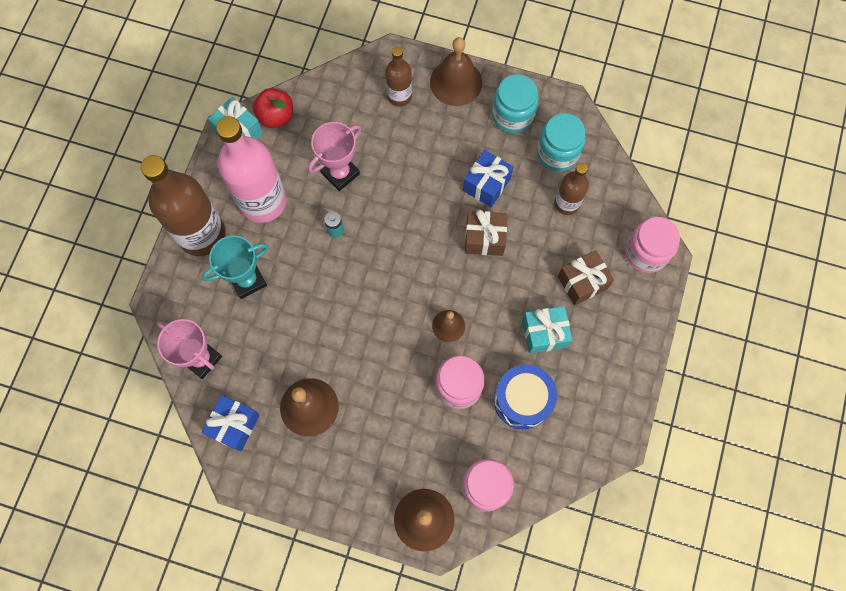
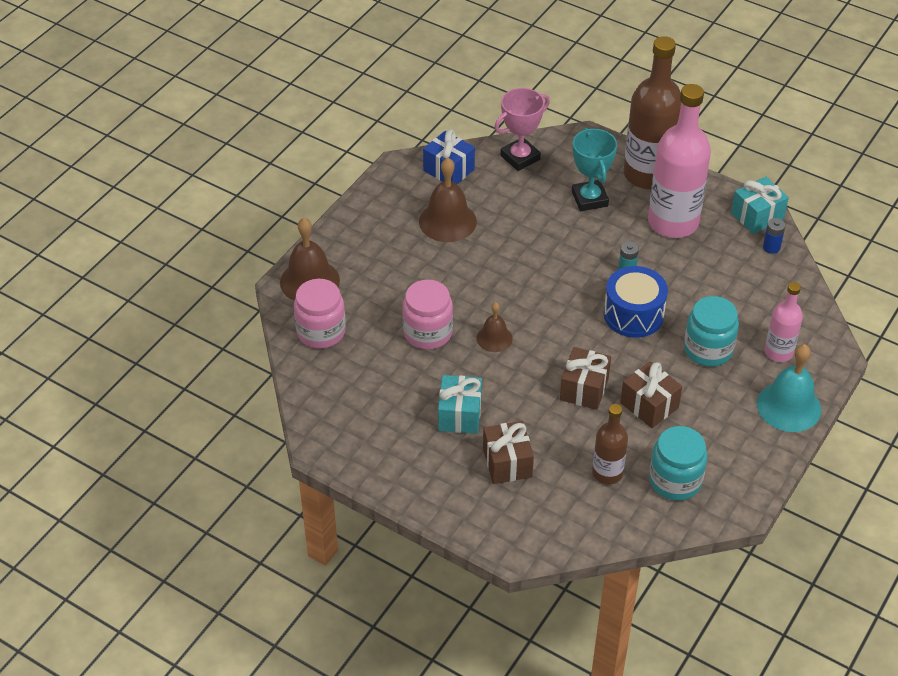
camera: 105 degrees right, 25 degrees down
red apple [253,88,293,128] -> blue battery [763,218,786,254]
pink trophy [308,122,361,191] -> none
brown bottle [385,46,412,107] -> pink bottle [765,282,803,362]
brown bell [430,37,482,106] -> turquoise bell [757,344,821,432]
blue gift [463,150,513,207] -> brown gift [620,361,682,428]
turquoise jar [492,74,539,133] -> turquoise jar moved to [684,296,739,366]
blue drum [494,365,557,429] -> blue drum moved to [604,266,668,338]
pink jar [625,217,680,273] -> none

